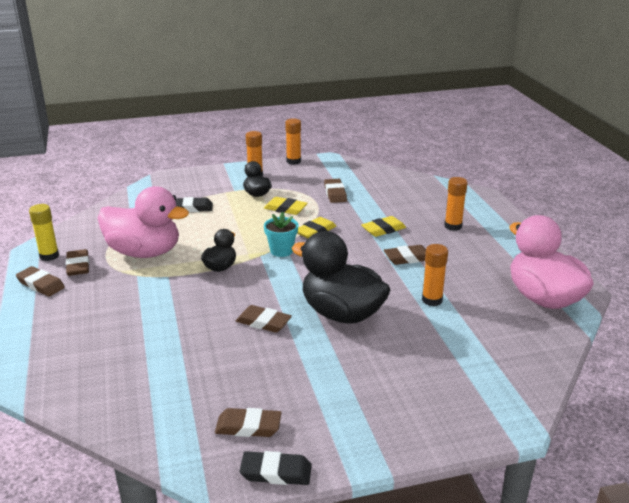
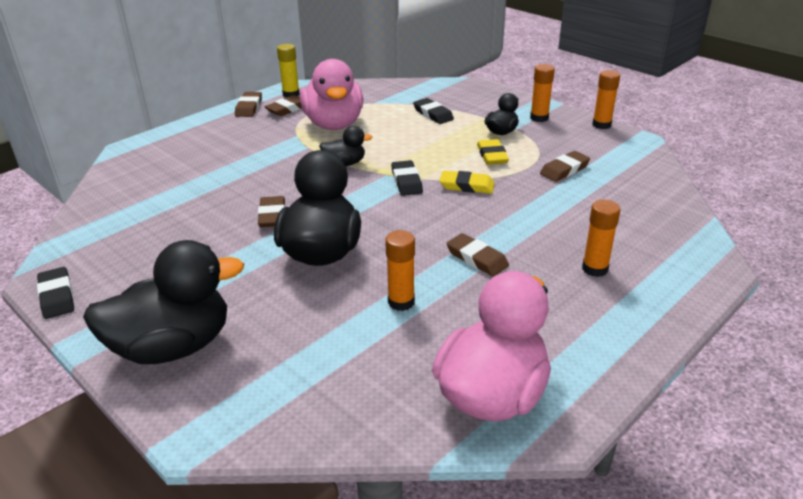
camera: 60 degrees right, 5 degrees up
brown eraser [215,408,282,437] -> none
turquoise flower pot [264,212,298,257] -> black eraser [391,160,423,196]
yellow eraser [361,216,406,237] -> none
none -> black duck [83,240,244,364]

